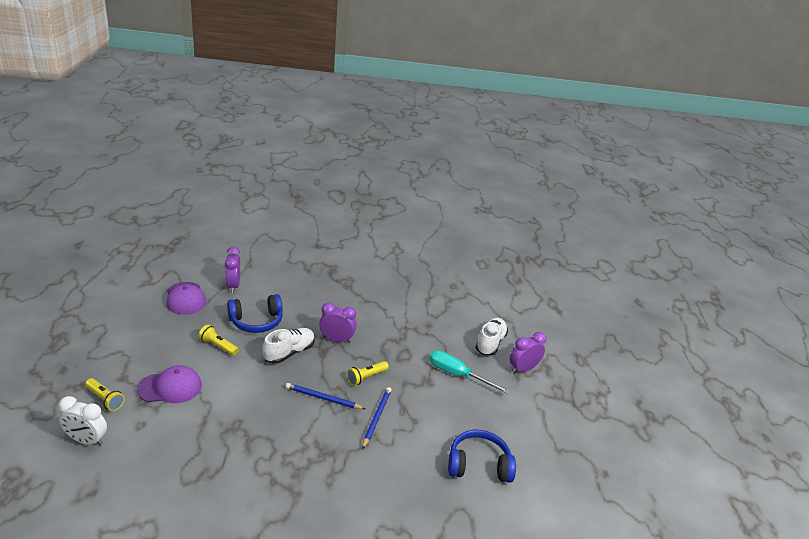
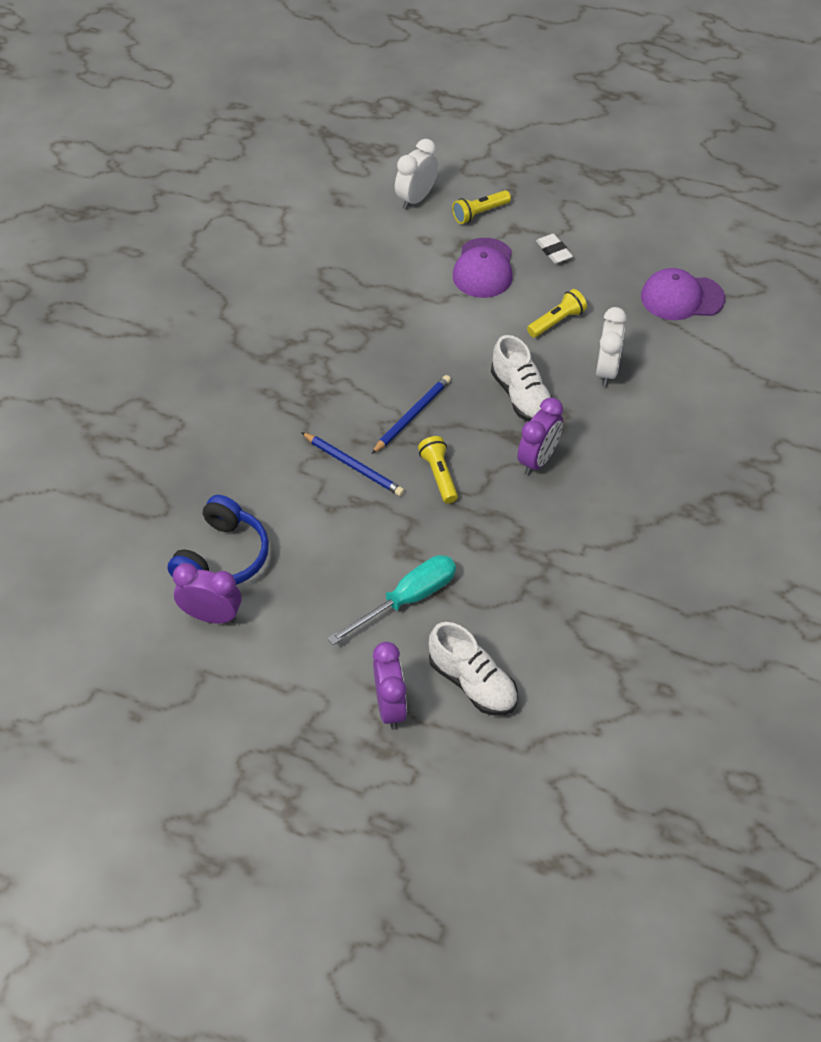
camera: 115 degrees right, 20 degrees up
purple clock [225,246,240,293] -> purple clock moved to [173,563,241,623]
blue headphones [227,294,283,333] -> white clock [596,307,627,386]
none -> white eraser [536,234,573,264]

